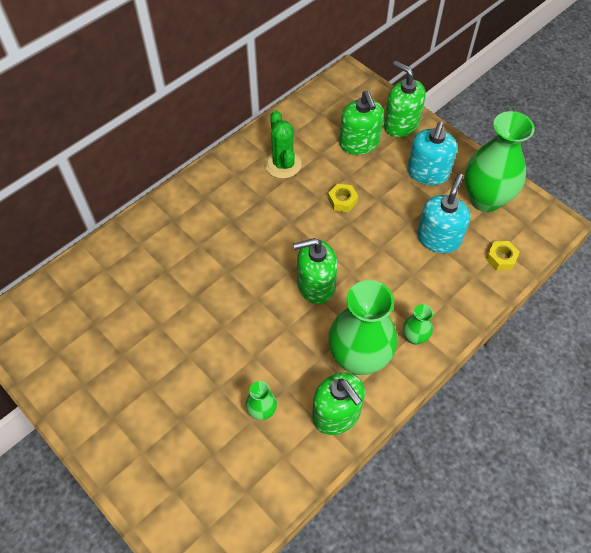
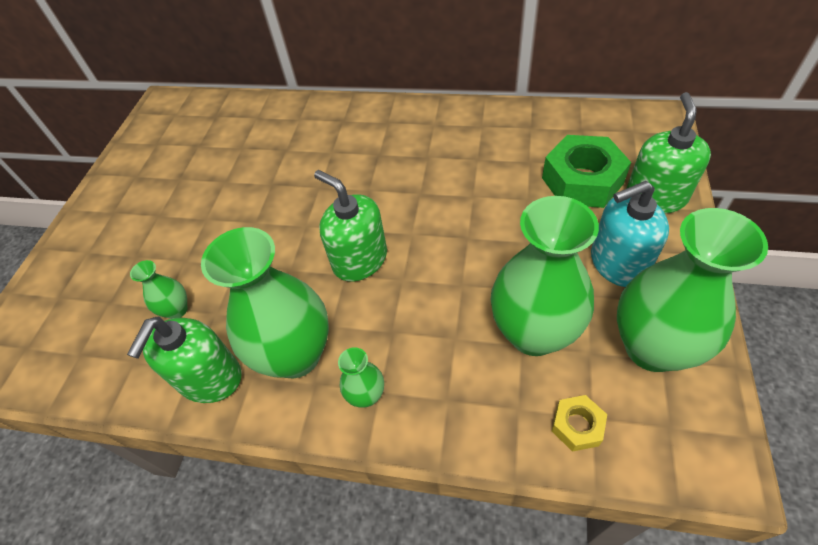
camera: 60 degrees right, 5 degrees down
green cactus [265,110,302,179] -> none
yellow nut [328,184,358,212] -> none
green soap dispenser [339,91,384,155] -> green nut [542,135,631,208]
turquoise soap dispenser [417,174,471,253] -> green vase [491,196,599,356]

